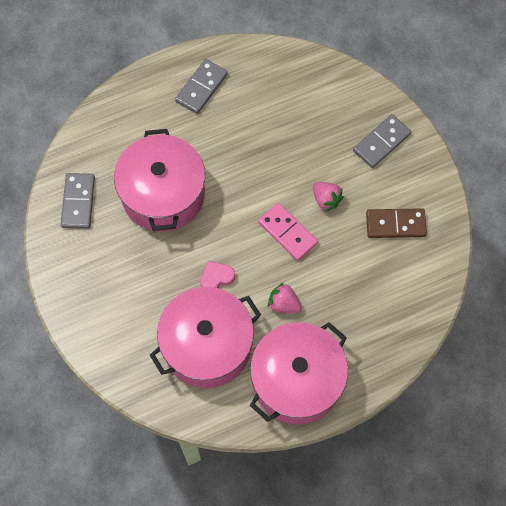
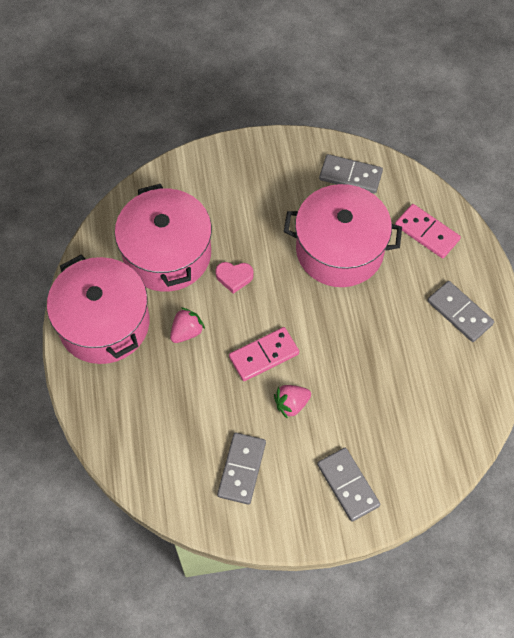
camera: 105 degrees right, 5 degrees down
pink heart [200,261,235,288] -> pink heart turned 105 degrees clockwise [215,262,254,294]
brown domino [366,208,427,238] -> grey domino [217,433,266,504]
none -> pink domino [395,204,461,258]

